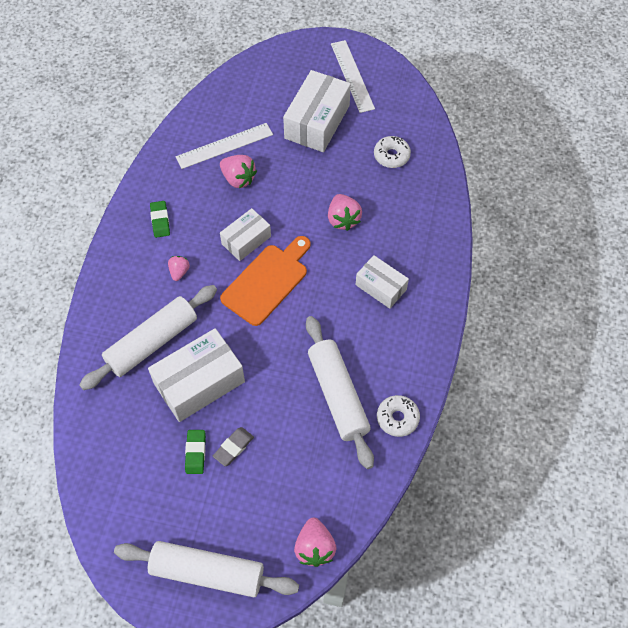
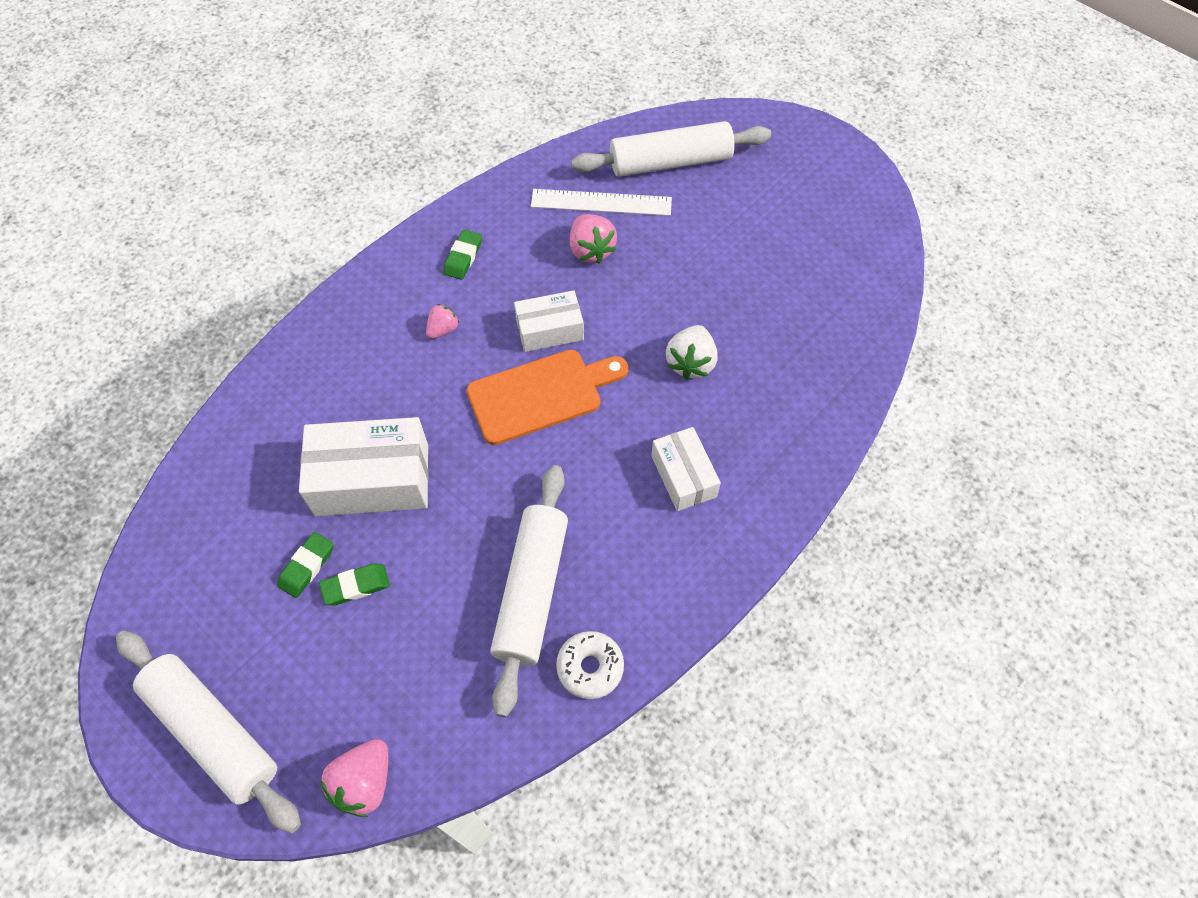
camera: 30 degrees right, 0 degrees up
white rolling pin [79,285,217,390] -> white rolling pin moved to [571,121,771,177]
grey eraser [213,427,254,466] -> green eraser [319,564,390,605]
white box [283,70,351,152] -> none
pink strawberry [328,194,362,231] -> white strawberry [666,325,718,380]
white ruler [331,40,375,113] -> none
white donut [374,136,411,168] -> none

